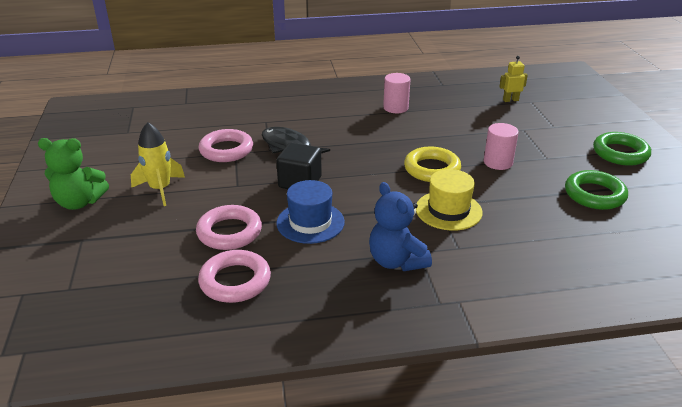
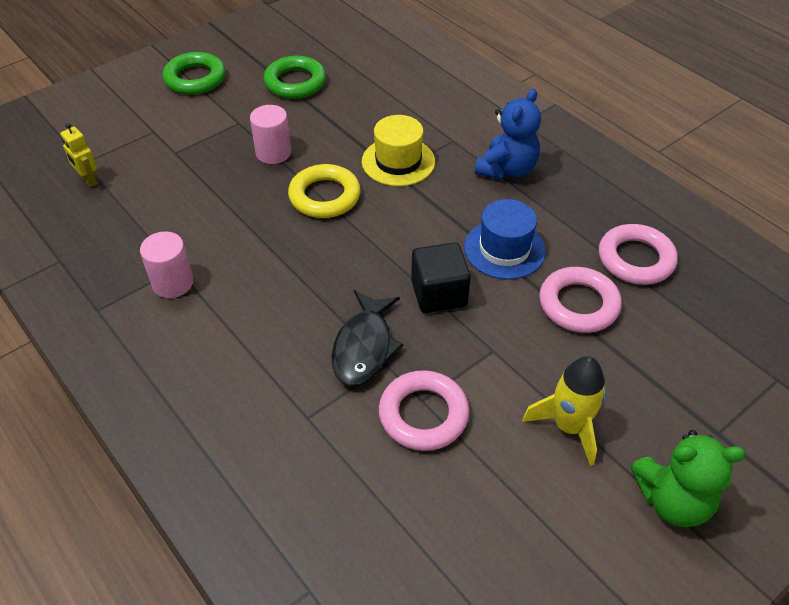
camera: 120 degrees left, 15 degrees up
green teddy bear [38,138,109,210] -> green teddy bear turned 120 degrees clockwise [631,430,746,527]

